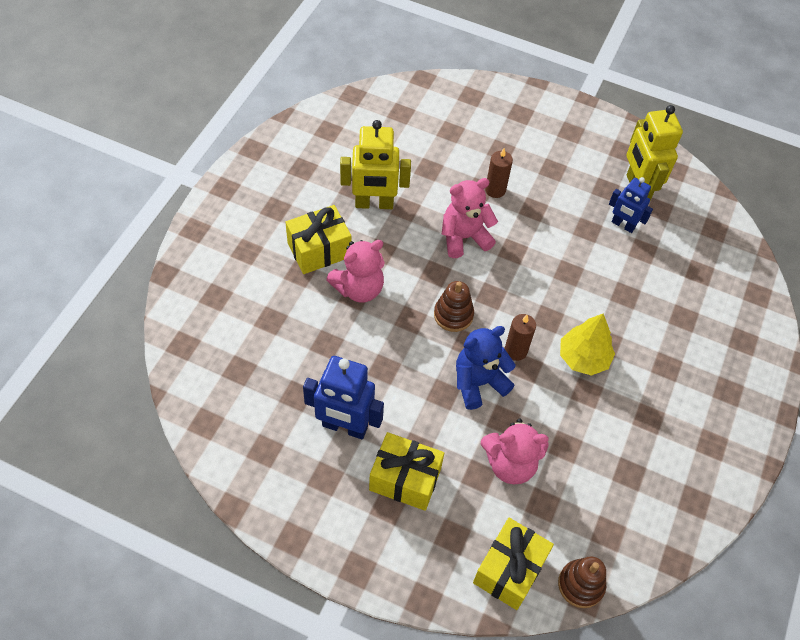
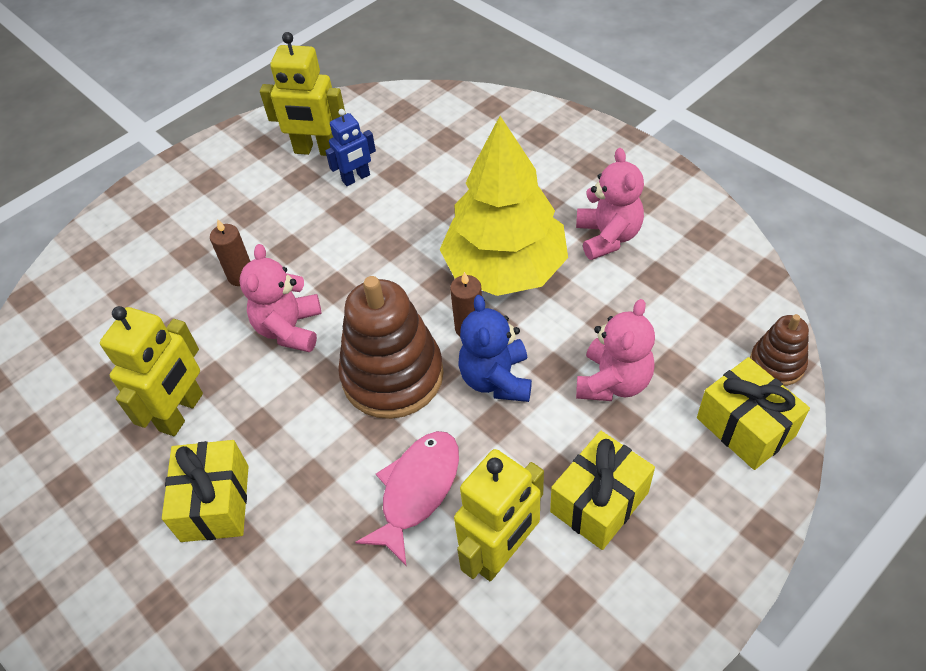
camera: 60 degrees left, 5 degrees down
blue robot [303,356,384,439] -> yellow robot [454,449,544,581]
pink teddy bear [326,240,385,303] -> pink teddy bear moved to [576,148,644,260]
brown stacking toy [434,281,474,332] -> brown stacking toy [338,276,444,419], size x1.95
yellow tree [560,313,615,376] -> yellow tree [440,116,568,296], size x1.89
none -> pink fish [356,431,459,565]

